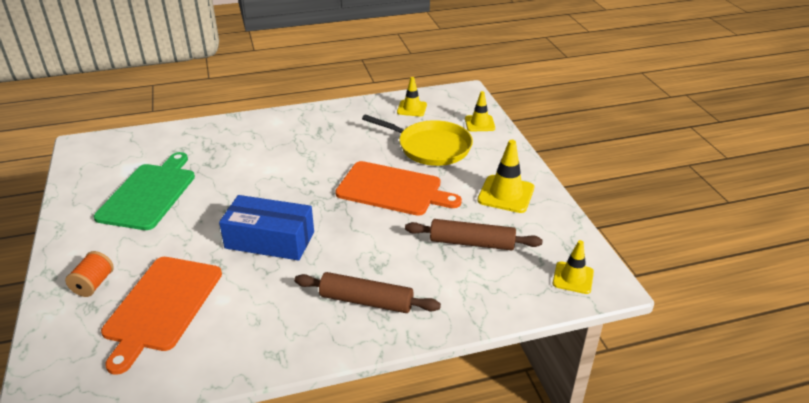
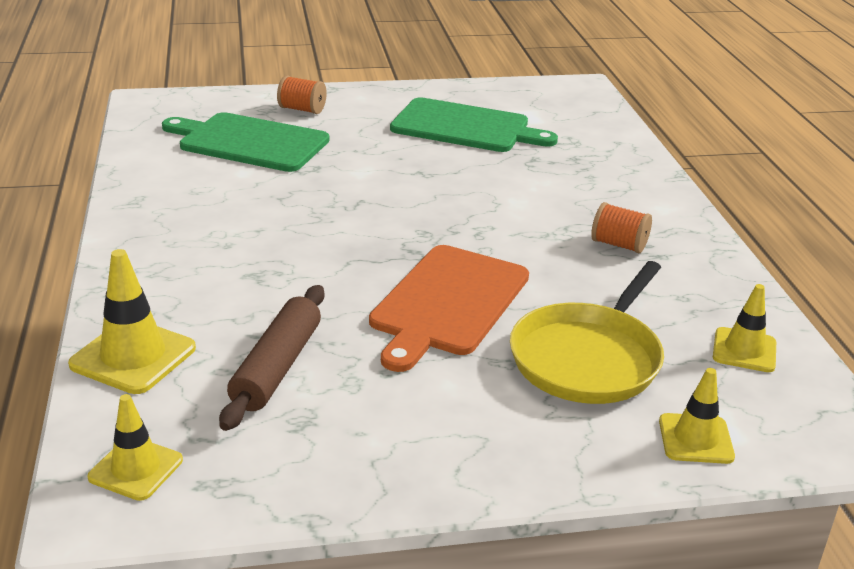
camera: 95 degrees right, 5 degrees down
orange cutting board [101,257,222,375] -> green cutting board [162,112,330,172]
blue box [219,195,314,261] -> none
brown rolling pin [294,272,441,313] -> none
yellow traffic cone [477,140,534,213] -> yellow traffic cone moved to [68,249,196,394]
none -> orange spool [591,202,652,253]

